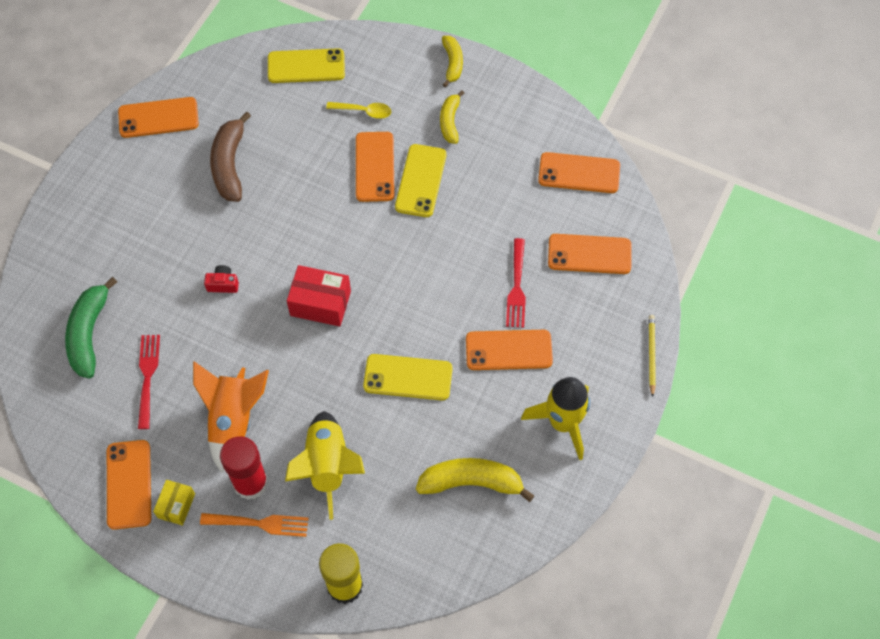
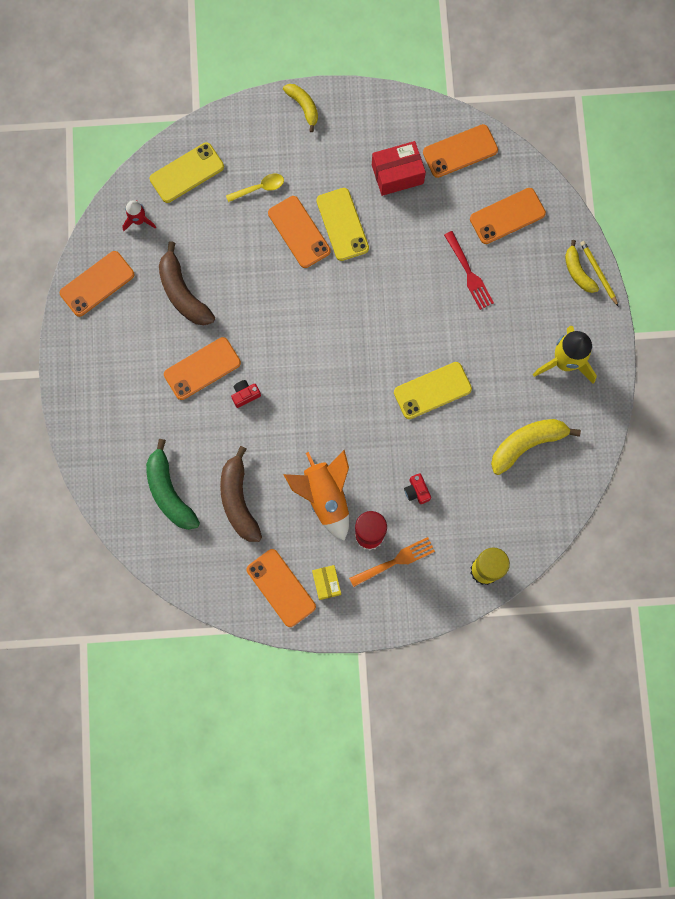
camera: 30 degrees left, 15 degrees up
red fork [138,335,160,429] -> brown banana [220,446,262,542]
yellow rocket [285,411,365,520] -> red camera [404,473,431,504]
red box [287,265,351,326] -> red box moved to [372,141,426,196]
yellow banana [440,90,464,144] -> yellow banana moved to [565,240,599,293]
orange phone [466,330,553,370] -> orange phone moved to [164,337,241,400]
none -> red rocket [122,200,156,231]

